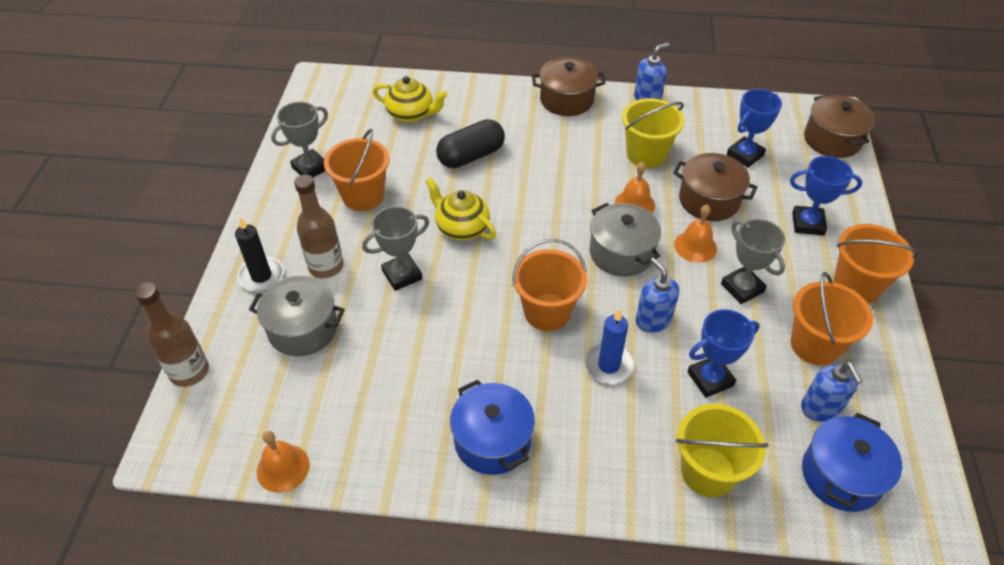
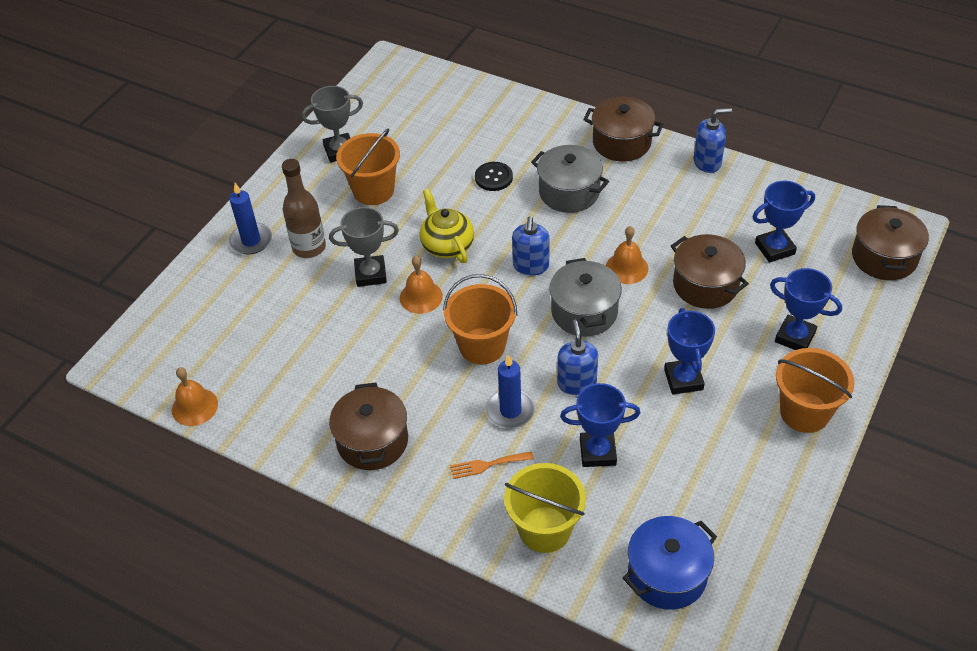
camera: 25 degrees right, 0 degrees up
brown bottle [134,282,209,387] -> none
black candle [235,217,284,292] -> blue candle [229,183,272,254]
grey pot [249,276,345,356] -> grey pot moved to [531,145,609,213]
yellow teapot [373,76,448,123] -> none
black capsule [436,119,505,168] -> black button [475,162,513,191]
blue pot [450,380,535,475] -> brown pot [329,382,408,470]
yellow bucket [622,98,685,168] -> none
orange bell [674,204,717,263] -> orange bell moved to [400,256,443,314]
grey trophy [721,219,785,304] -> blue trophy [664,308,715,395]
orange bucket [791,272,873,366] -> none
blue soap dispenser [801,362,863,422] -> blue soap dispenser moved to [512,216,549,276]
none -> orange fork [450,451,534,479]

